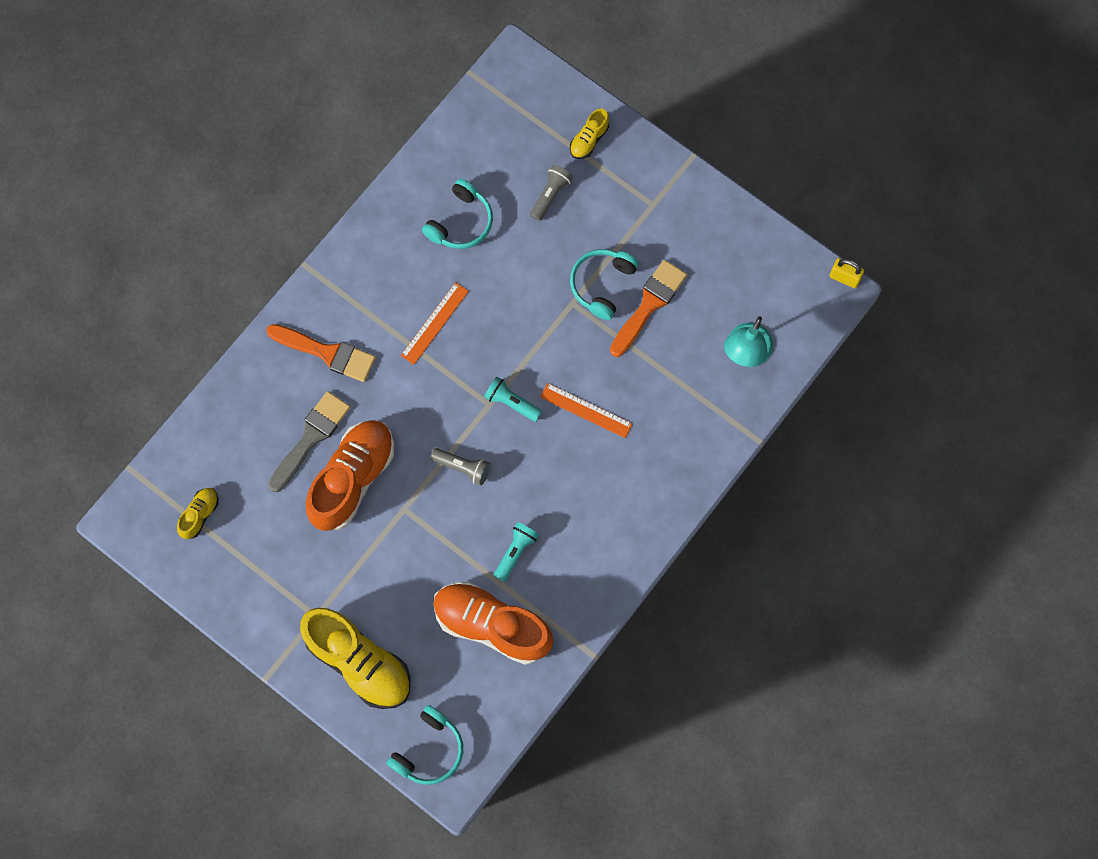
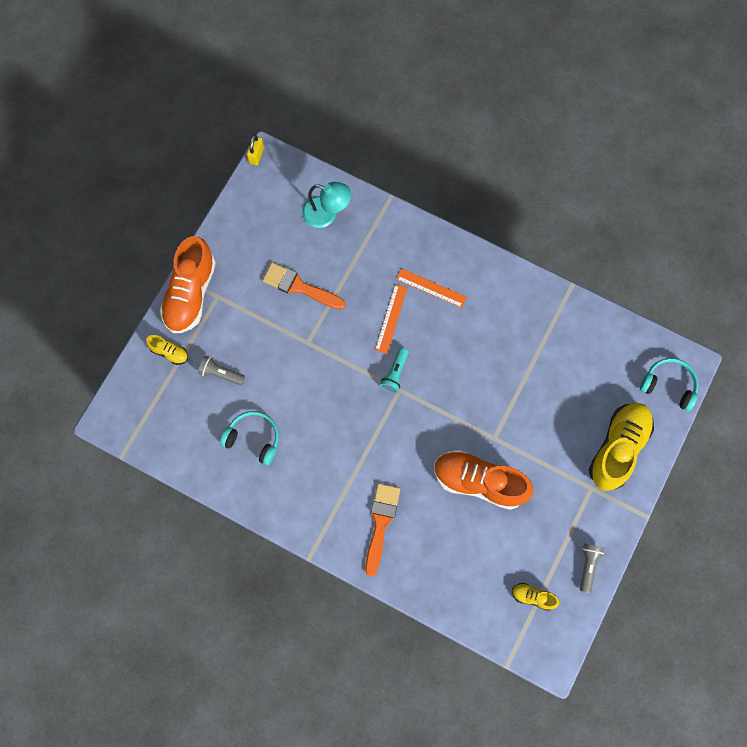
camera: 100 degrees left, 0 degrees up
grey brush [268,391,350,492] -> none
orange ruler [401,282,469,365] -> orange ruler moved to [396,268,467,308]
grey flashlight [430,448,490,485] -> grey flashlight moved to [580,543,604,593]
orange shoe [433,582,553,665] -> orange shoe moved to [160,236,216,333]
turquoise flashlight [494,522,539,582] -> none
turquoise headphones [570,249,639,320] -> none

